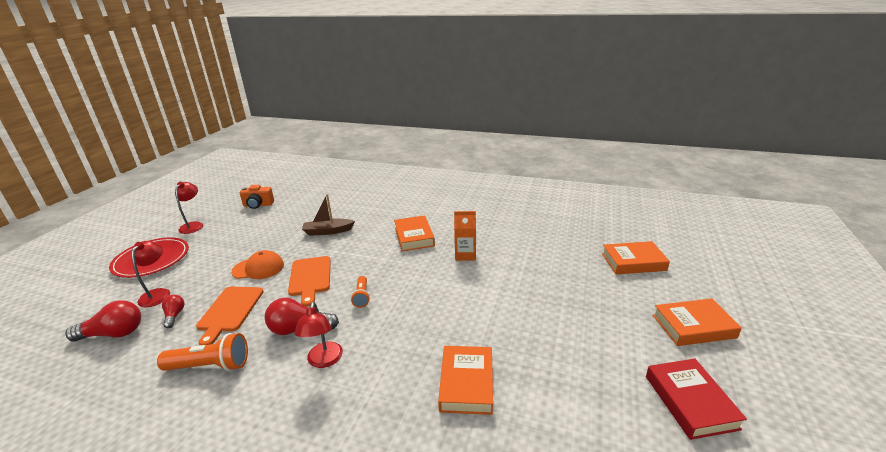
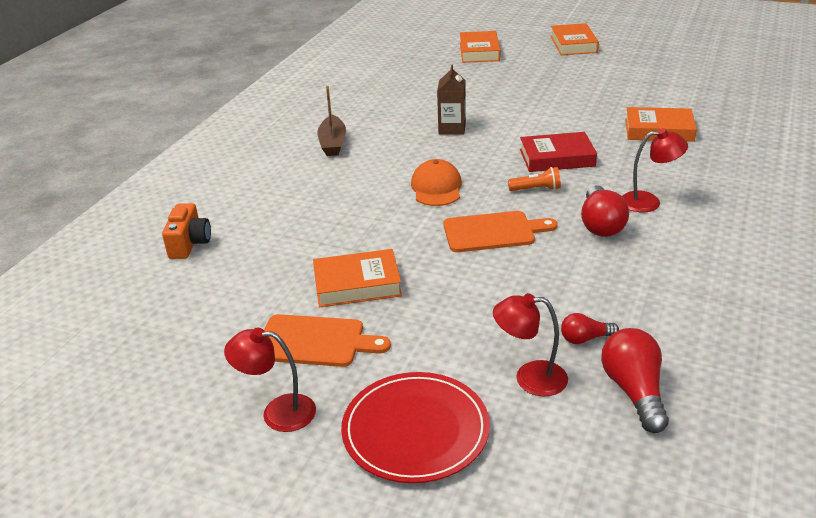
camera: 85 degrees left, 5 degrees up
orange flashlight [157,333,248,371] -> none
orange cutting board [196,287,264,345] -> orange cutting board moved to [264,314,391,367]
orange cap [231,250,284,279] -> orange cap moved to [411,159,462,206]
orange camera [240,185,274,209] -> orange camera moved to [162,203,211,259]
brown boat [302,194,355,236] -> brown boat moved to [317,85,346,156]
orange book [394,215,435,251] -> orange book moved to [313,249,402,308]
orange carton [454,211,476,261] -> brown carton [437,65,466,135]
red book [646,359,747,440] -> red book moved to [520,132,597,172]

